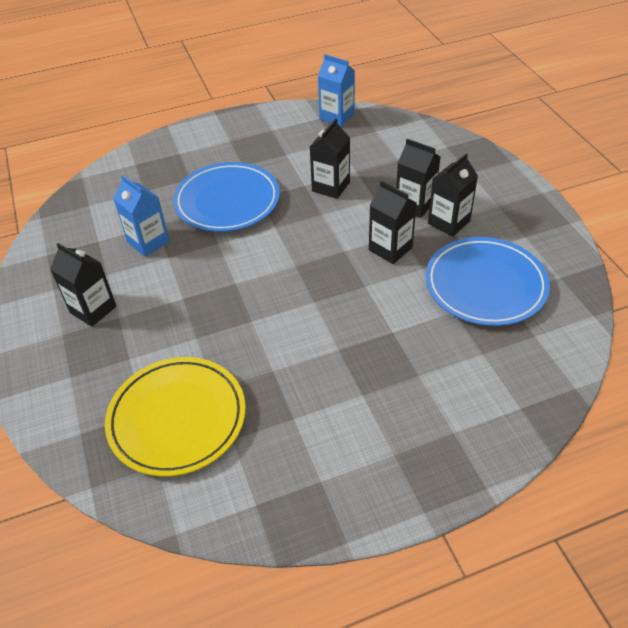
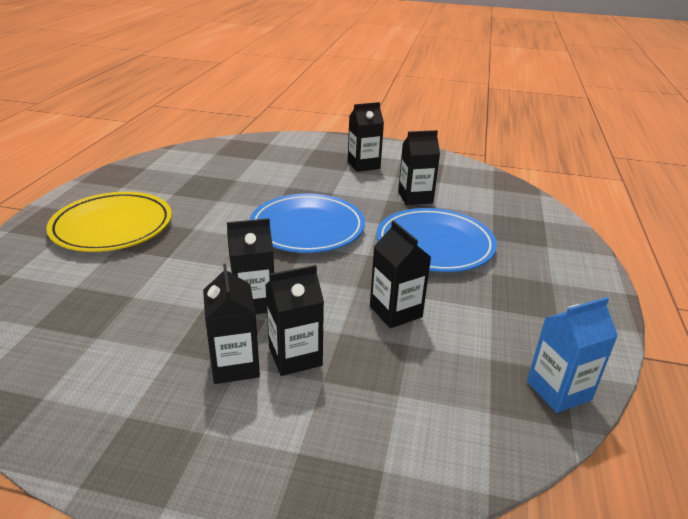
camera: 120 degrees right, 15 degrees down
yellow plate [105,357,246,476] -> yellow plate moved to [46,192,172,252]
blue carton [113,175,170,257] -> black carton [398,130,440,205]
blue plate [425,237,550,326] -> blue plate moved to [250,193,365,253]

